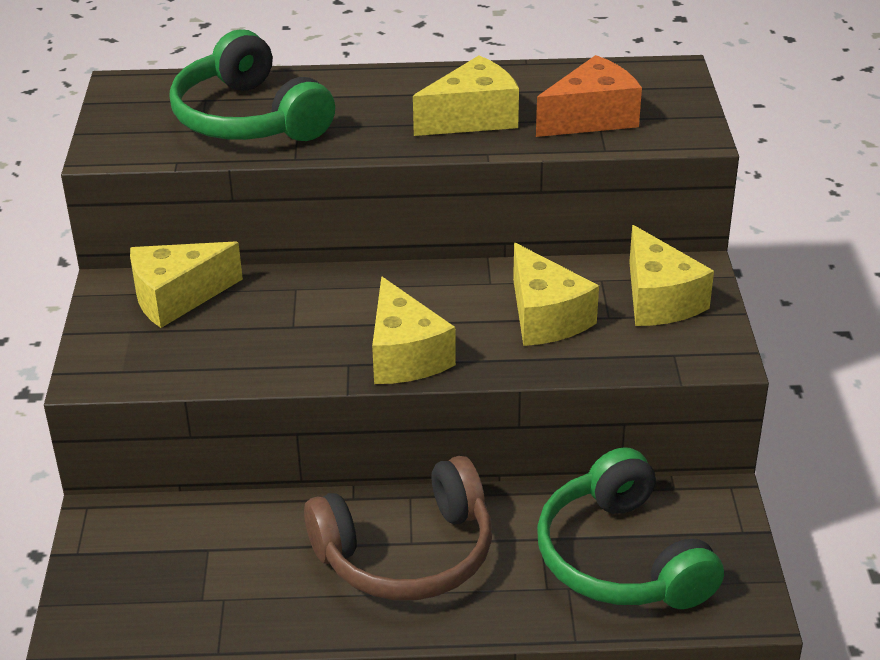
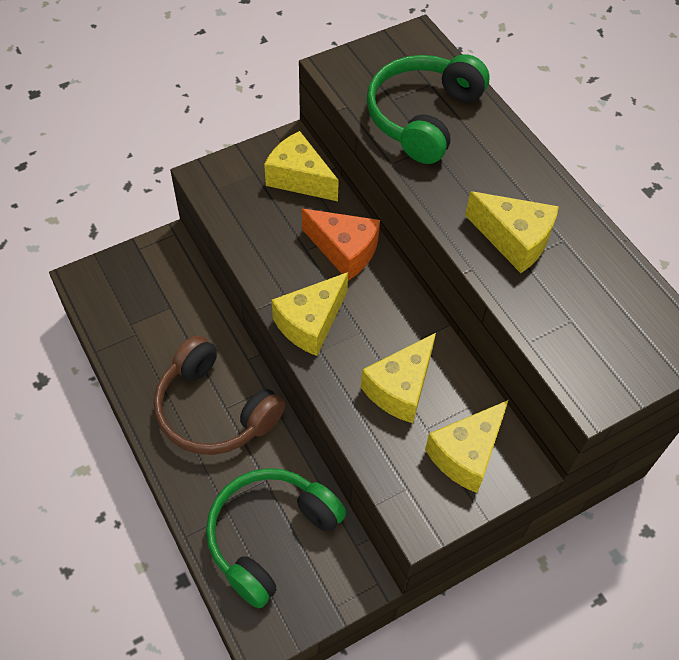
camera: 60 degrees right, 20 degrees up
orange cheese [536,55,642,137] -> orange cheese moved to [302,209,380,281]

